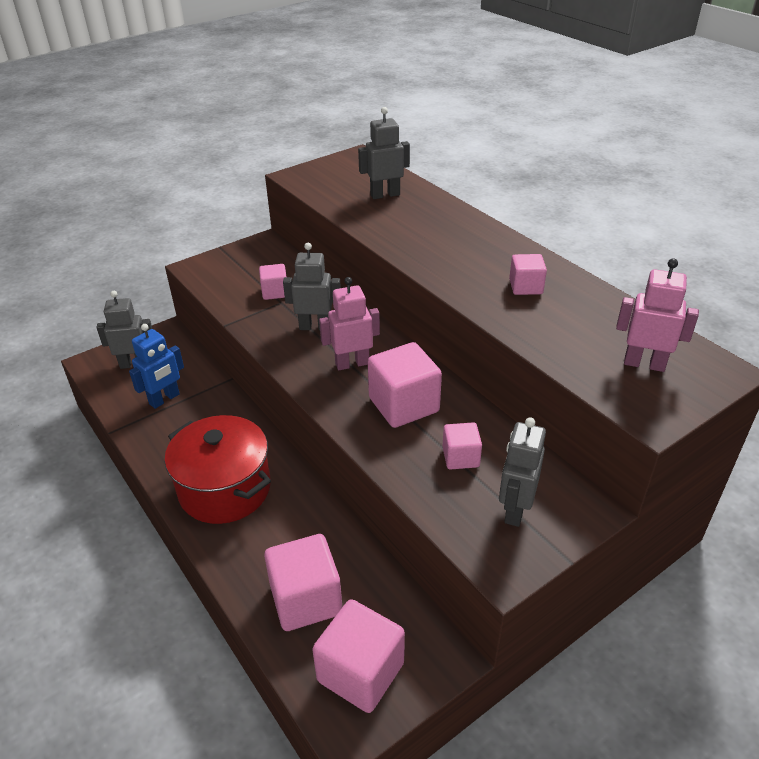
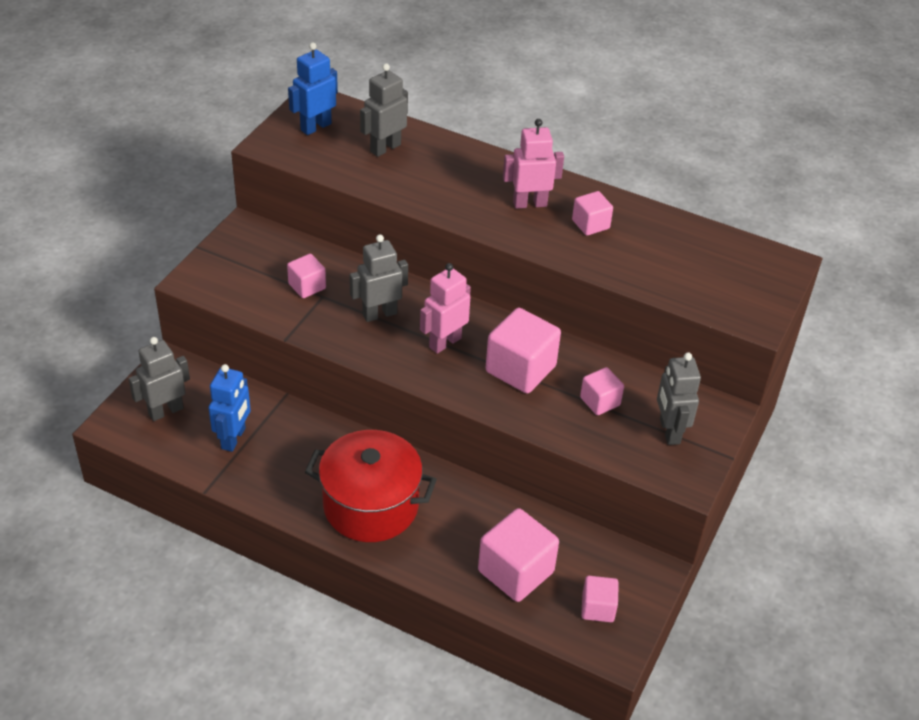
camera: 30 degrees left, 5 degrees up
pink cube [312,599,405,713] -> pink cube [581,576,619,622], size x0.56
pink robot [616,258,699,372] -> pink robot moved to [503,119,564,209]
none -> blue robot [288,42,338,135]

